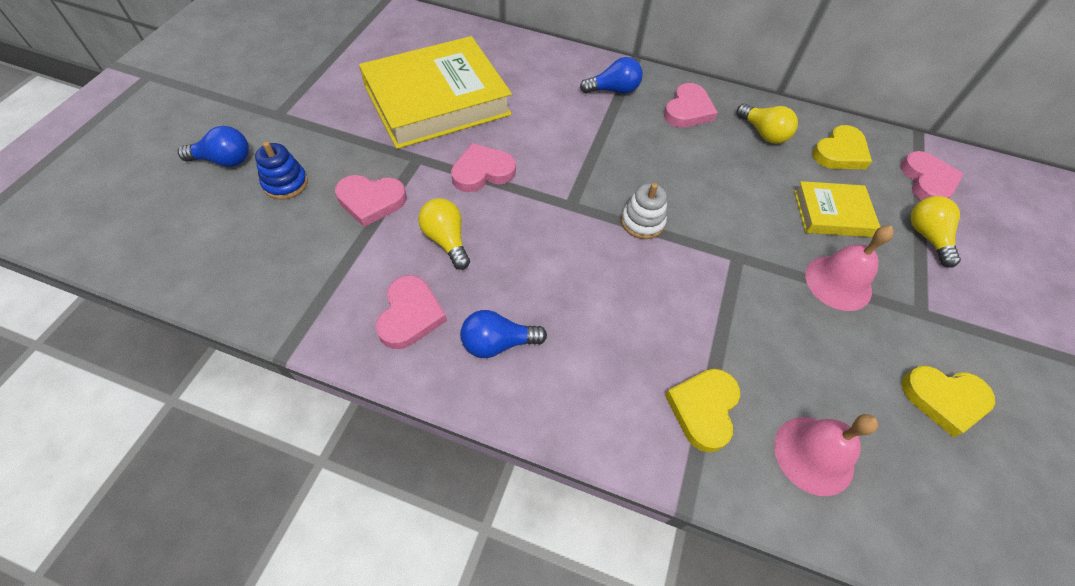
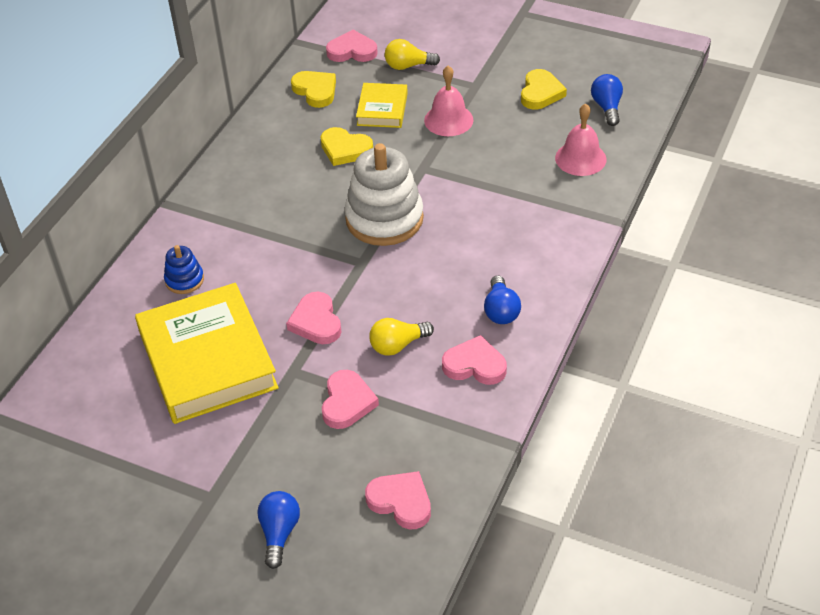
camera: 80 degrees left, 10 degrees down
blue stacking toy [255,141,308,200] -> blue stacking toy moved to [164,245,204,294]
blue light bulb [580,57,643,94] -> blue light bulb moved to [591,74,623,126]
white stacking toy [621,183,667,239] -> white stacking toy [345,143,424,246], size x2.08
pink heart [664,83,718,128] -> pink heart moved to [365,471,431,530]
yellow heart [665,369,740,453] -> yellow heart moved to [321,127,373,166]
yellow light bulb [737,103,798,144] -> none

